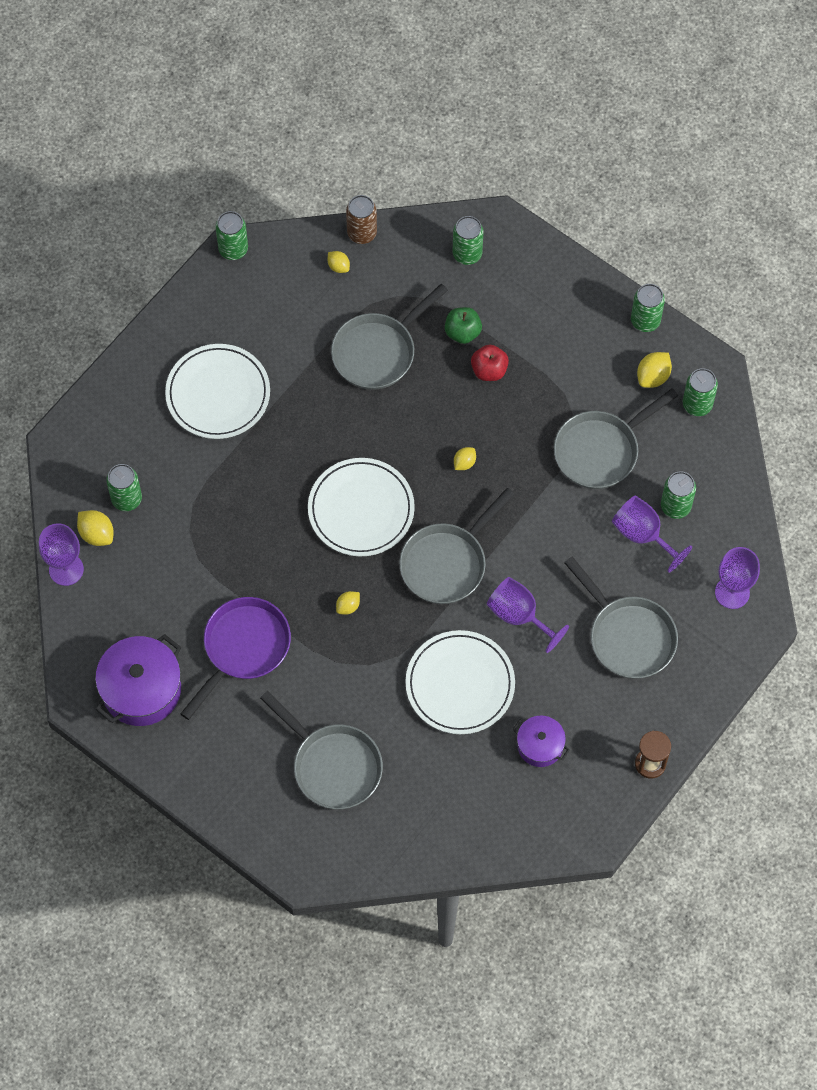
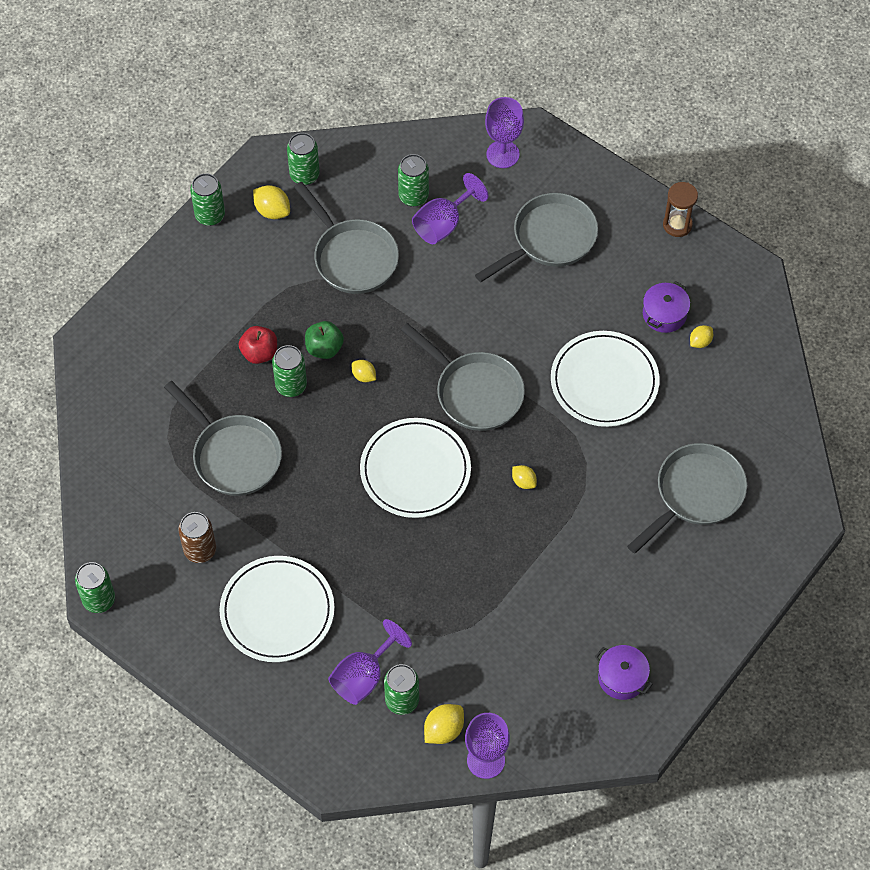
camera: 90 degrees left, 5 degrees down
purple pot [95,634,181,726] -> purple pot [595,645,653,700], size x0.57
purple pan [181,597,291,720] -> none
yellow lemon [327,251,350,273] -> yellow lemon moved to [690,325,713,348]
brown can [346,195,377,244] -> brown can moved to [178,512,216,563]
green apple [445,307,482,344] -> green apple moved to [305,321,344,359]
green can [453,216,484,265] -> green can moved to [272,345,307,397]
purple goblet [487,577,569,653] -> purple goblet moved to [328,619,412,705]

